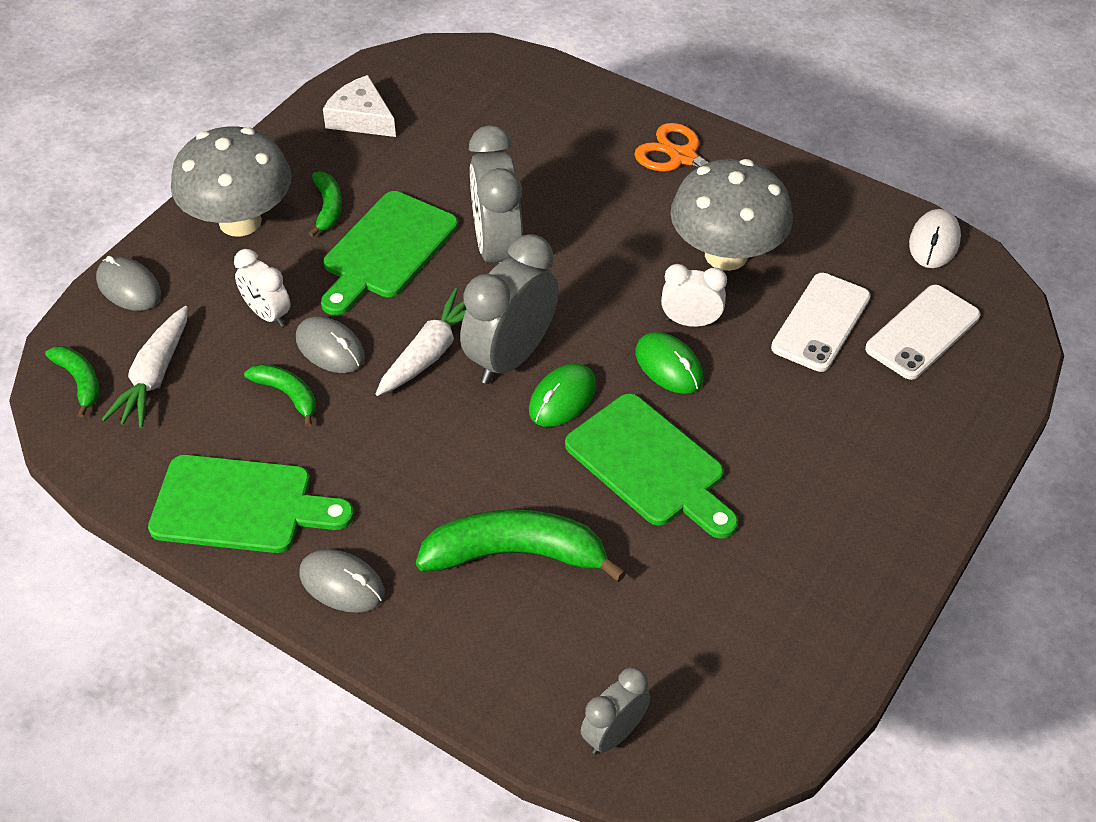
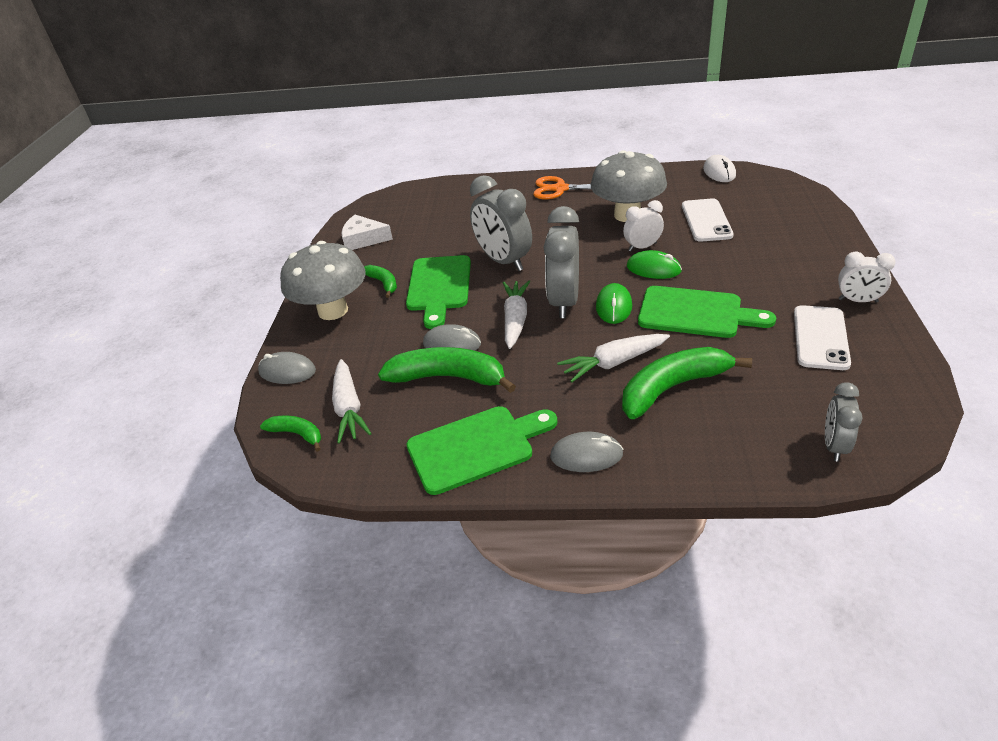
camera: 25 degrees left, 10 degrees down
white clock [234,249,291,327] -> white clock moved to [838,251,895,302]
green banana [244,364,316,427] -> green banana [378,347,516,393], size x1.90
white phone [865,285,980,380] -> white phone moved to [794,305,851,370]
none -> white carrot [557,334,670,382]

